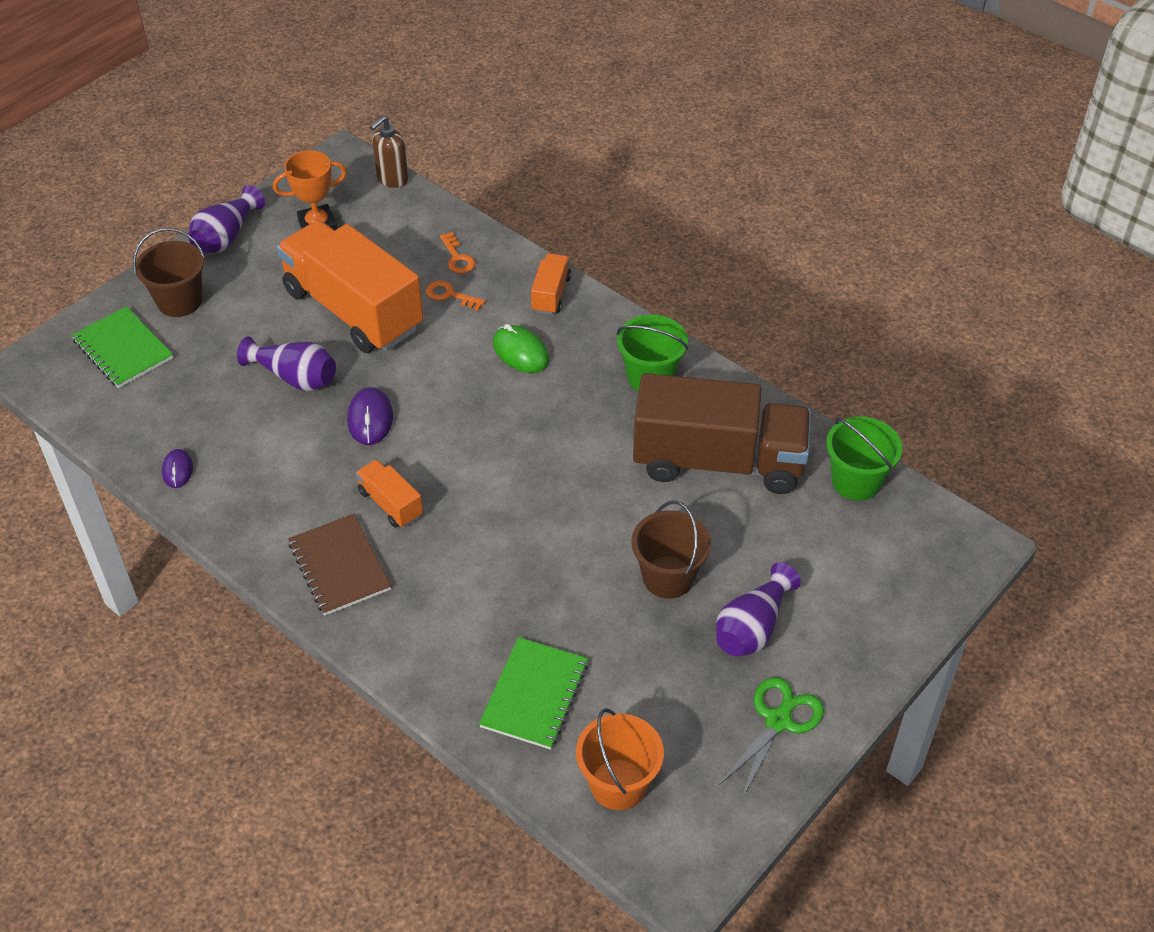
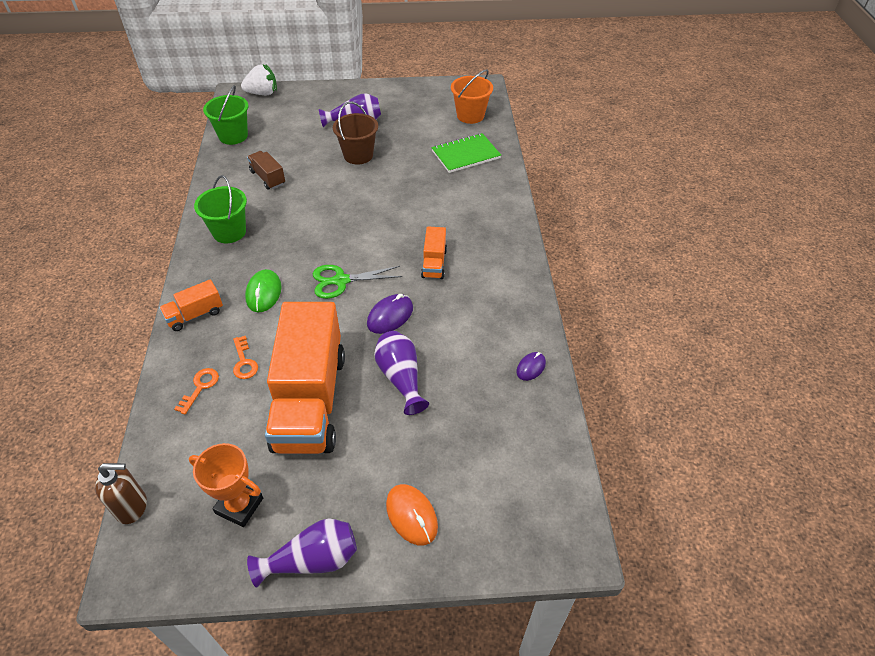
camera: 135 degrees left, 0 degrees up
green notebook [71,306,173,388] -> none
brown bucket [133,228,205,317] -> orange mouse [386,484,438,546]
brown notebook [288,514,391,616] -> none
brown truck [633,373,811,494] -> brown truck [247,151,285,190], size x0.43
green scissors [719,677,824,799] -> green scissors moved to [313,265,403,299]
none -> white strawberry [241,64,277,95]

